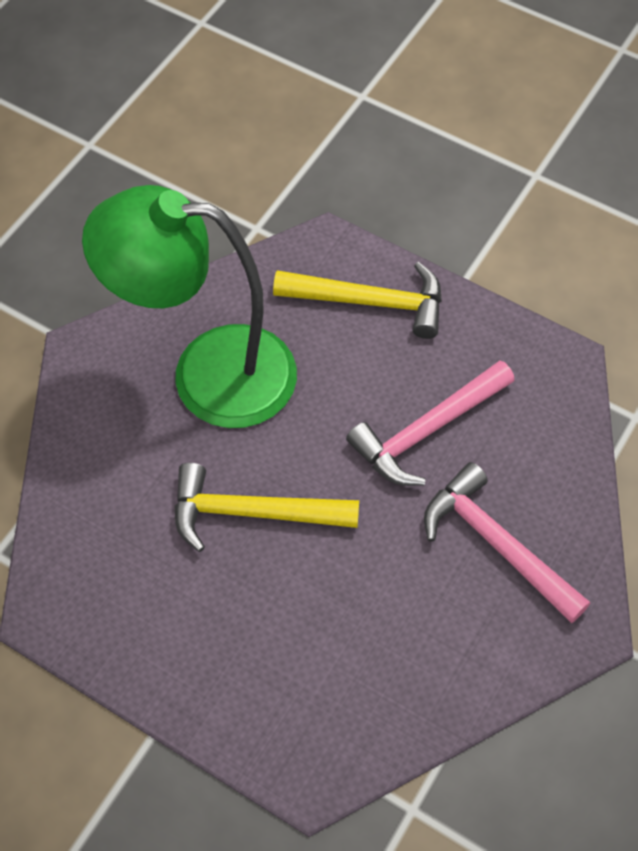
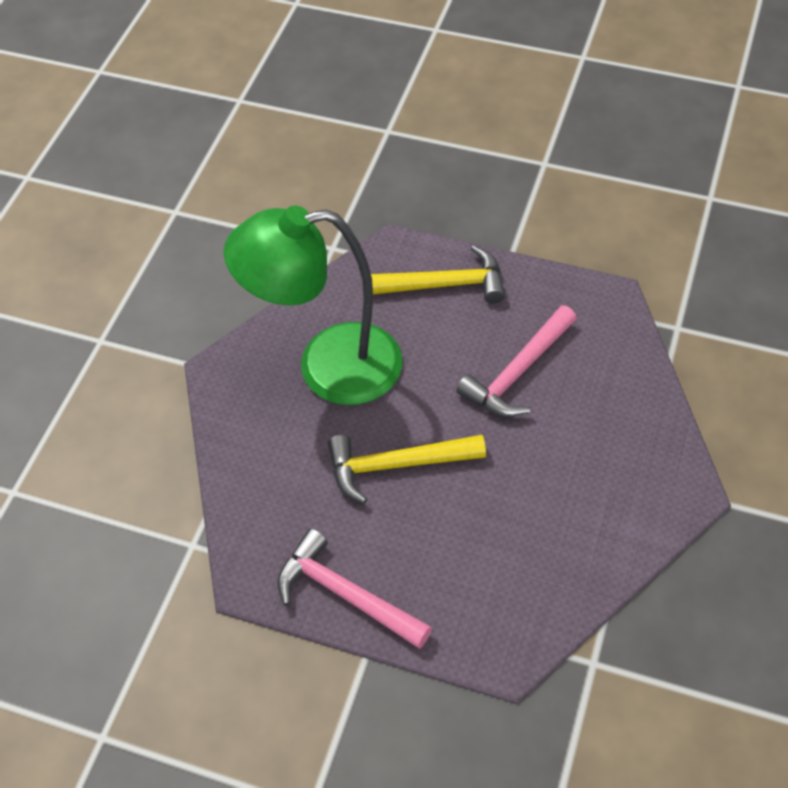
camera: 10 degrees left, 5 degrees down
pink hammer [424,462,590,624] -> pink hammer moved to [277,528,432,649]

